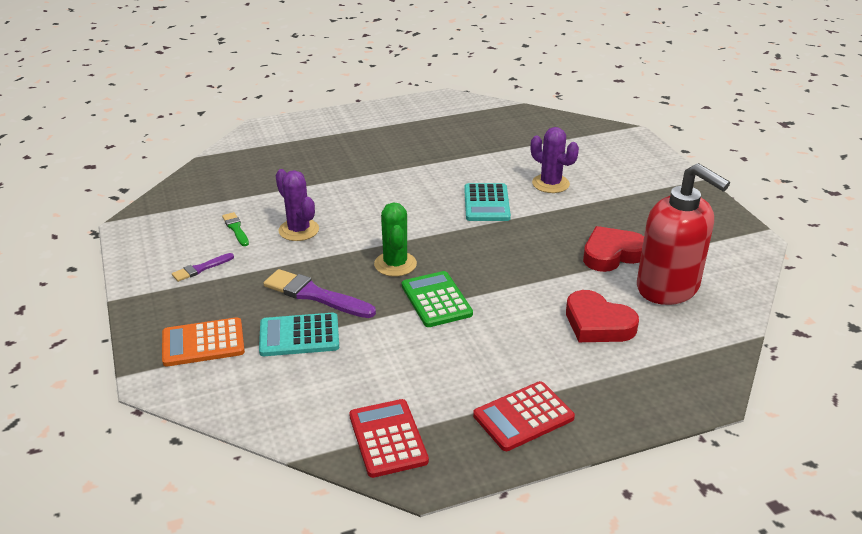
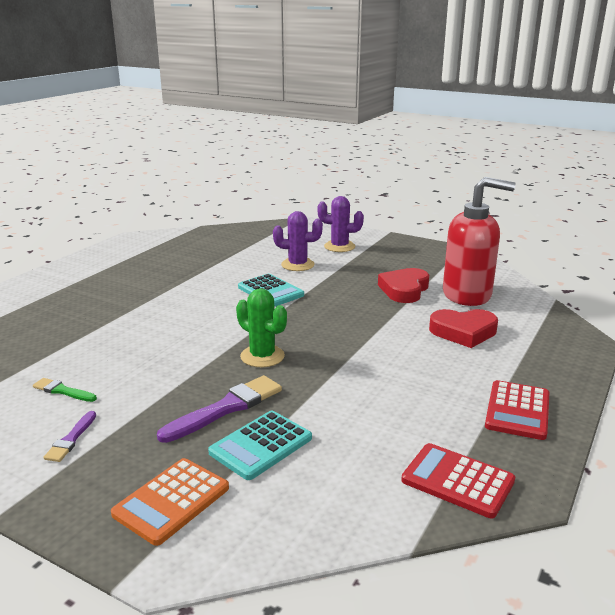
camera: 40 degrees left, 10 degrees down
purple brush [263,269,376,318] -> purple brush turned 150 degrees clockwise [157,375,282,443]
purple cactus [276,169,319,241] -> purple cactus moved to [317,196,364,252]
green calculator [402,271,473,327] -> none

